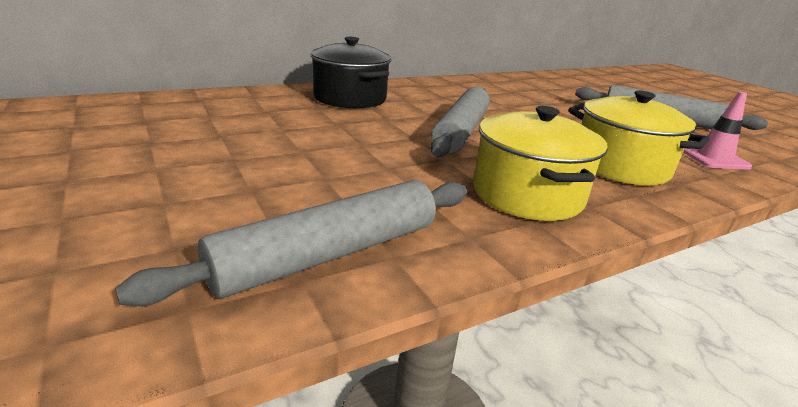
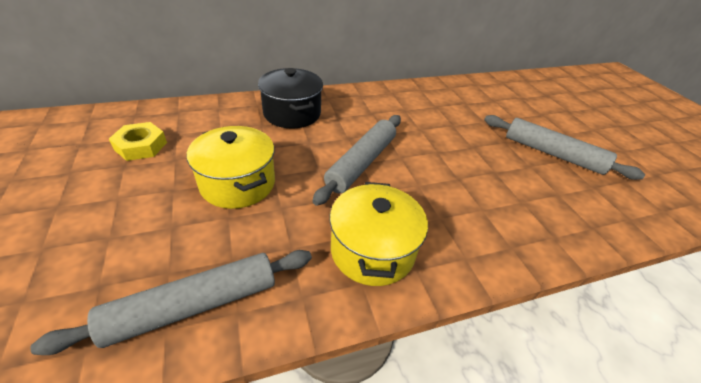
camera: 10 degrees right, 15 degrees up
yellow pot [568,91,710,185] -> yellow pot moved to [187,126,275,209]
pink traffic cone [683,92,752,170] -> none
none -> yellow nut [109,122,167,161]

